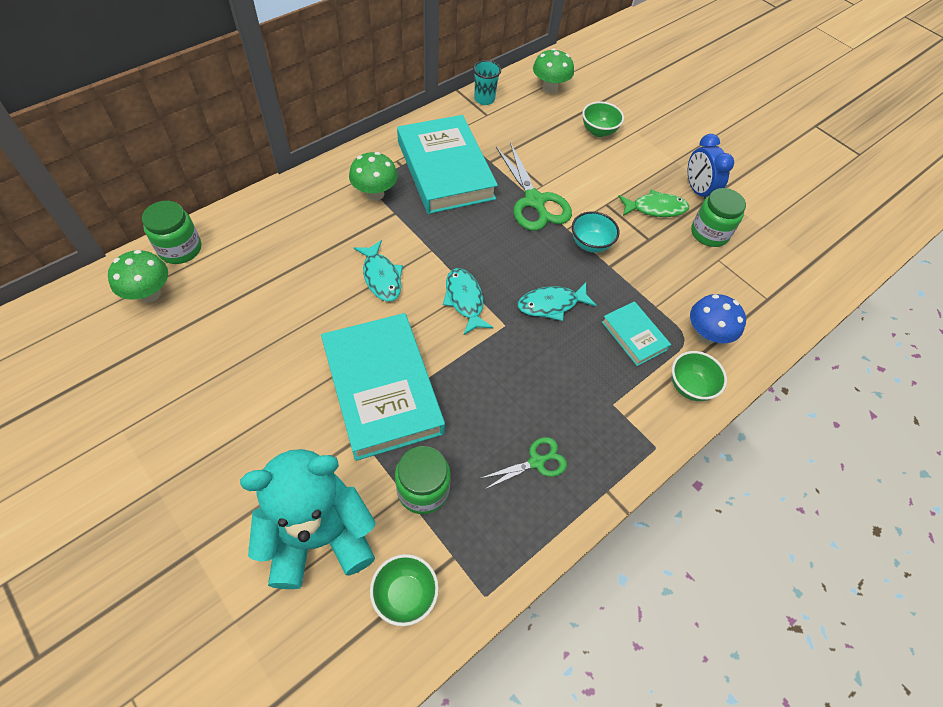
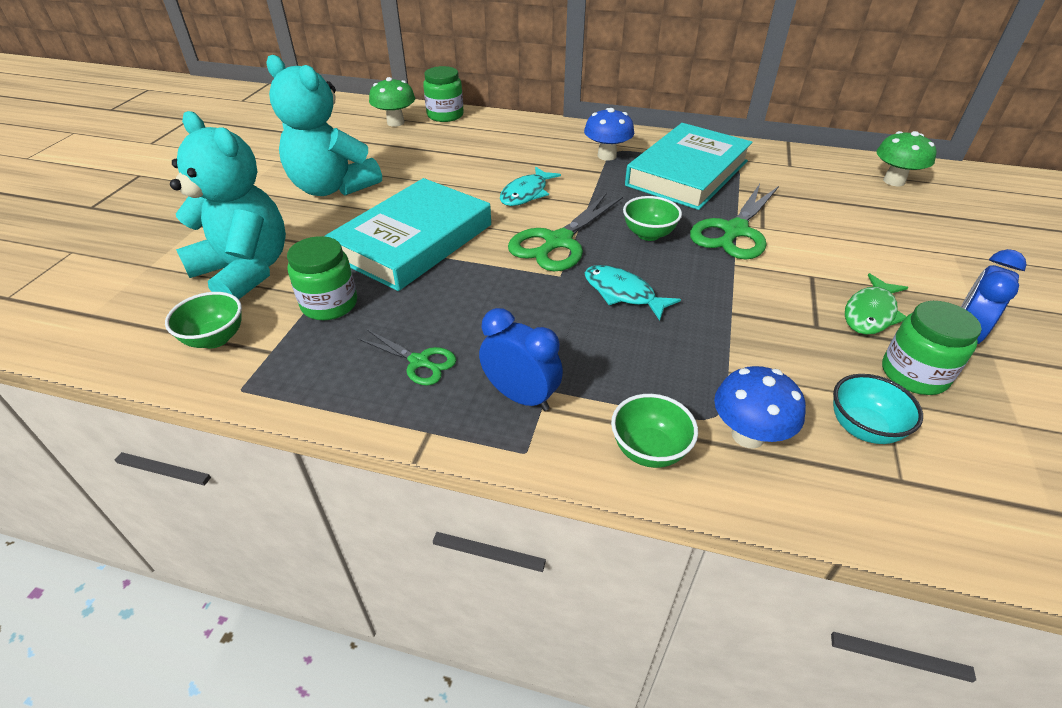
camera: 60 degrees right, 15 degrees down
green mushroom [349,152,398,201] -> blue mushroom [584,108,634,161]
turquoise fish [443,268,494,335] -> green scissors [508,193,623,271]
turquoise cup [473,60,501,105] -> none
turquoise bowl [572,211,619,253] -> turquoise bowl moved to [833,374,923,444]
green bowl [582,101,624,137] -> green bowl moved to [623,196,682,241]
turquoise book [602,301,671,366] -> none
green fish [618,190,689,217] -> green fish turned 75 degrees clockwise [845,273,908,335]
none -> turquoise teddy bear [266,55,382,196]
none -> blue clock [479,308,563,411]

